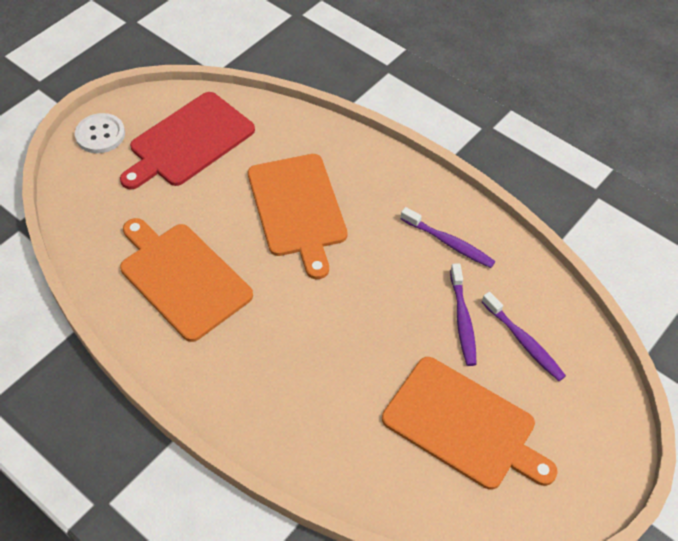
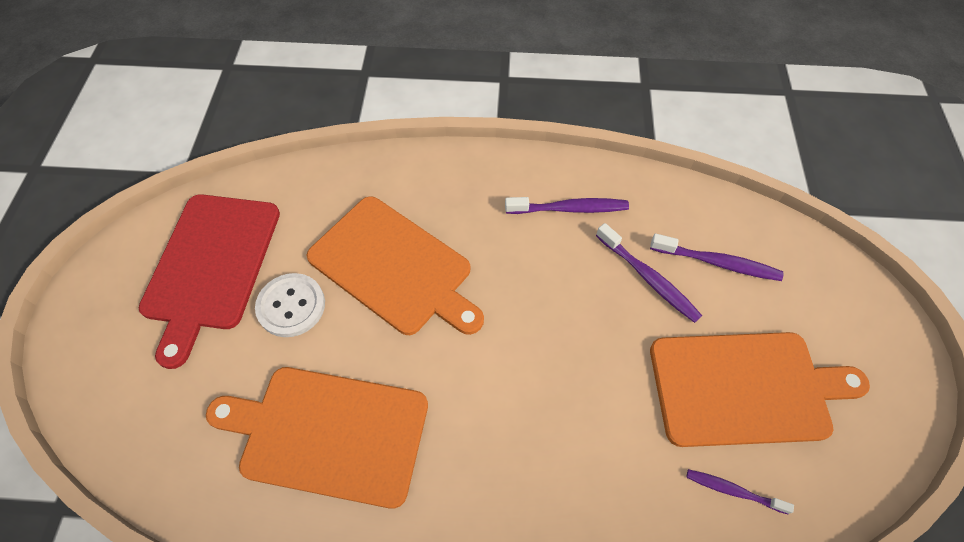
camera: 35 degrees left, 5 degrees up
white button [75,113,125,153] -> white button moved to [255,273,325,337]
none -> purple toothbrush [686,469,794,514]

